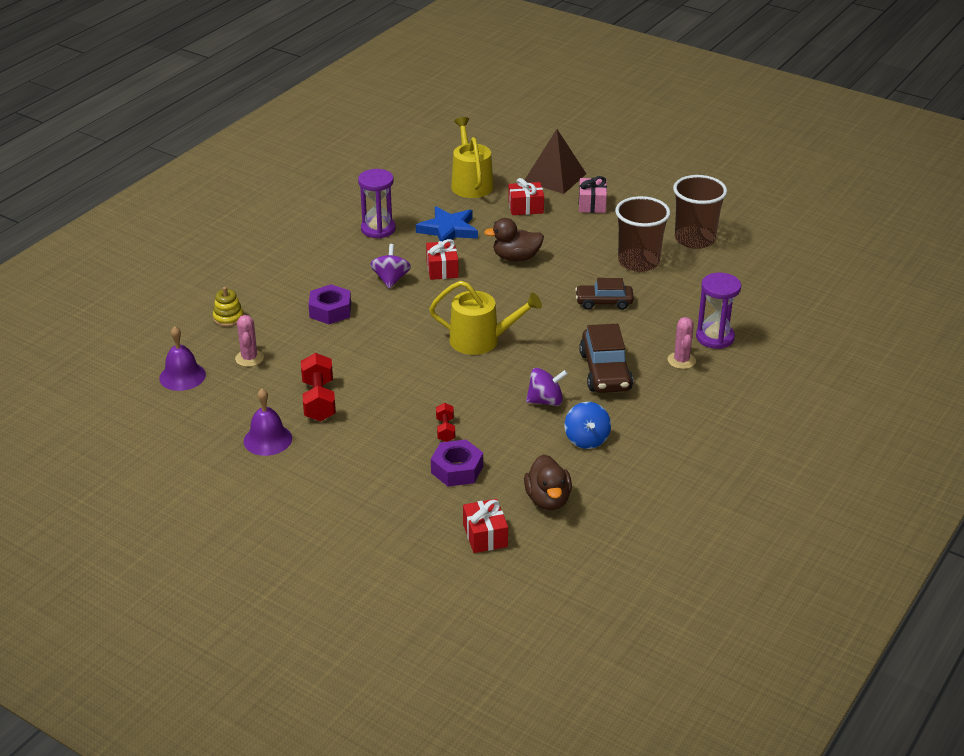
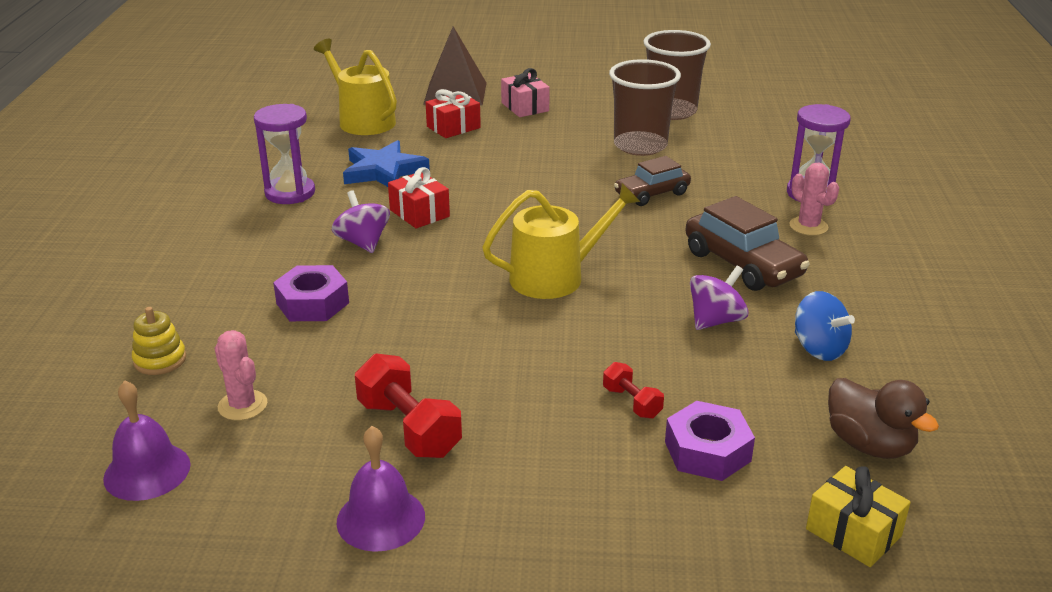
camera: 30 degrees left, 5 degrees down
red gift [463,499,508,553] -> yellow gift [806,466,911,567]
brown duck [484,218,544,262] -> none

